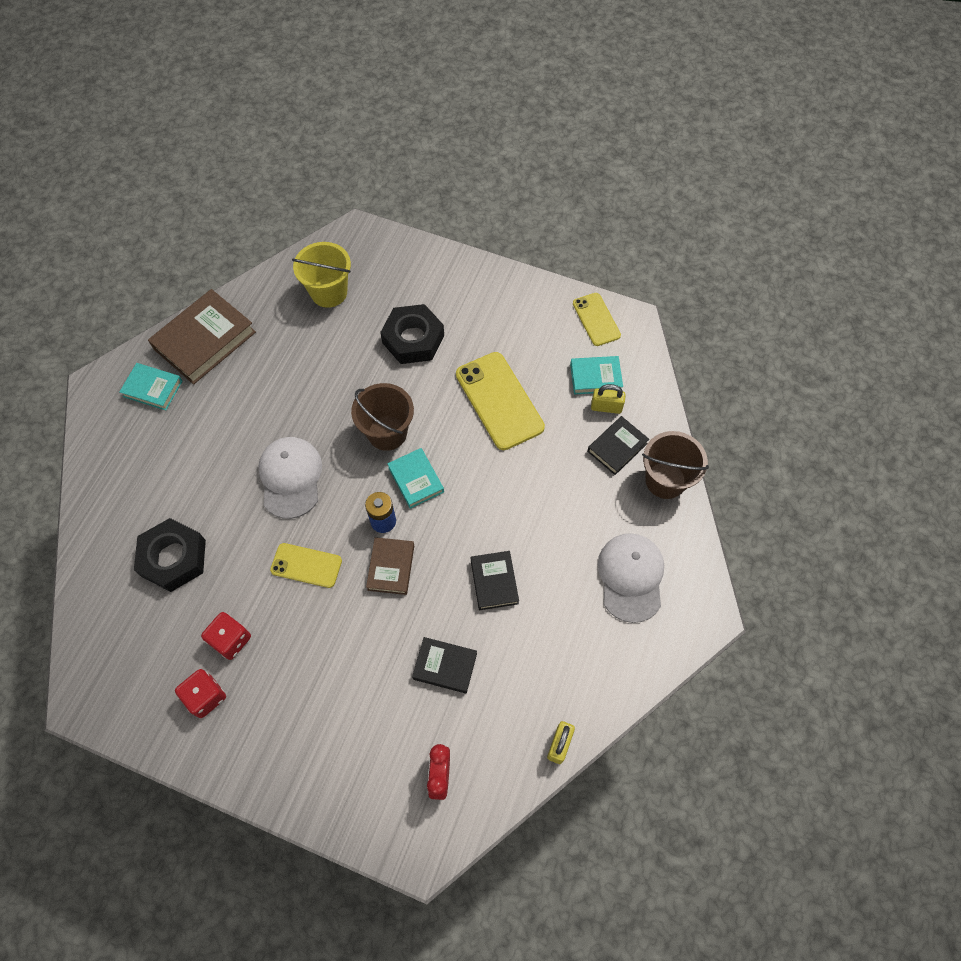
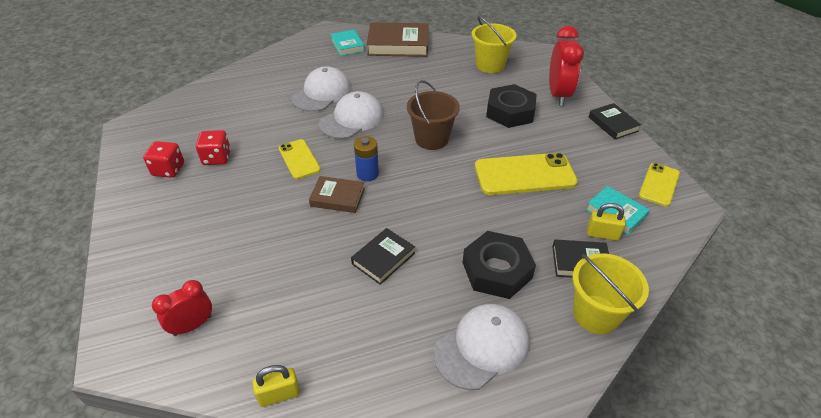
camera: 50 degrees right, 20 degrees down
black nut [134,518,206,592] -> black nut moved to [463,231,536,299]
brown book [366,537,414,595] -> brown book turned 45 degrees clockwise [309,176,365,213]
turquoise book [387,448,444,509] -> none
black book [412,637,477,693] -> black book moved to [589,103,641,139]
yellow phone [456,352,545,450] -> yellow phone turned 60 degrees clockwise [475,153,578,195]
yellow padlock [591,384,626,414] -> yellow padlock turned 45 degrees counterclockwise [587,203,626,241]
brown bucket [642,431,709,499] -> yellow bucket [573,253,649,334]
none -> white cap [292,66,351,112]
none -> red clock [549,26,584,106]

